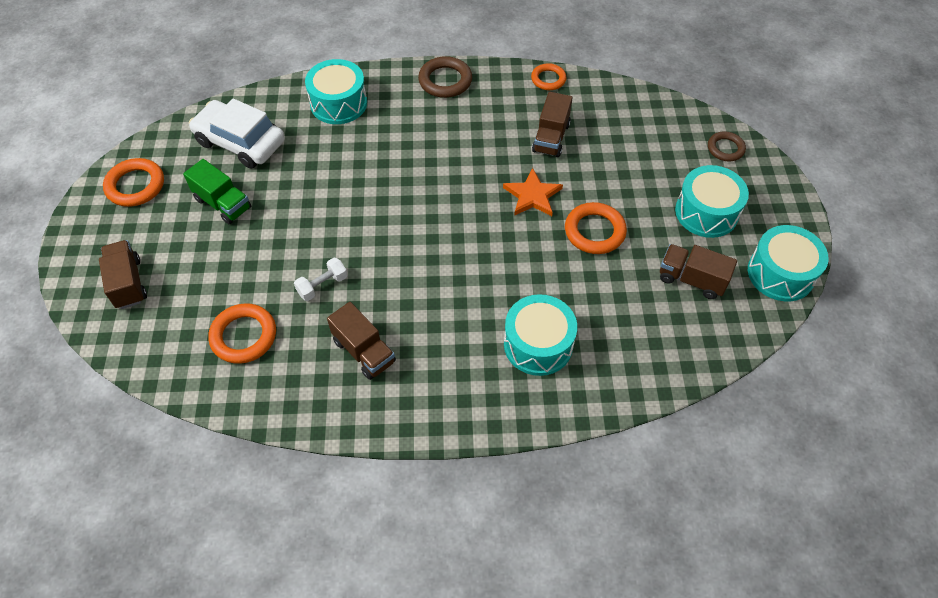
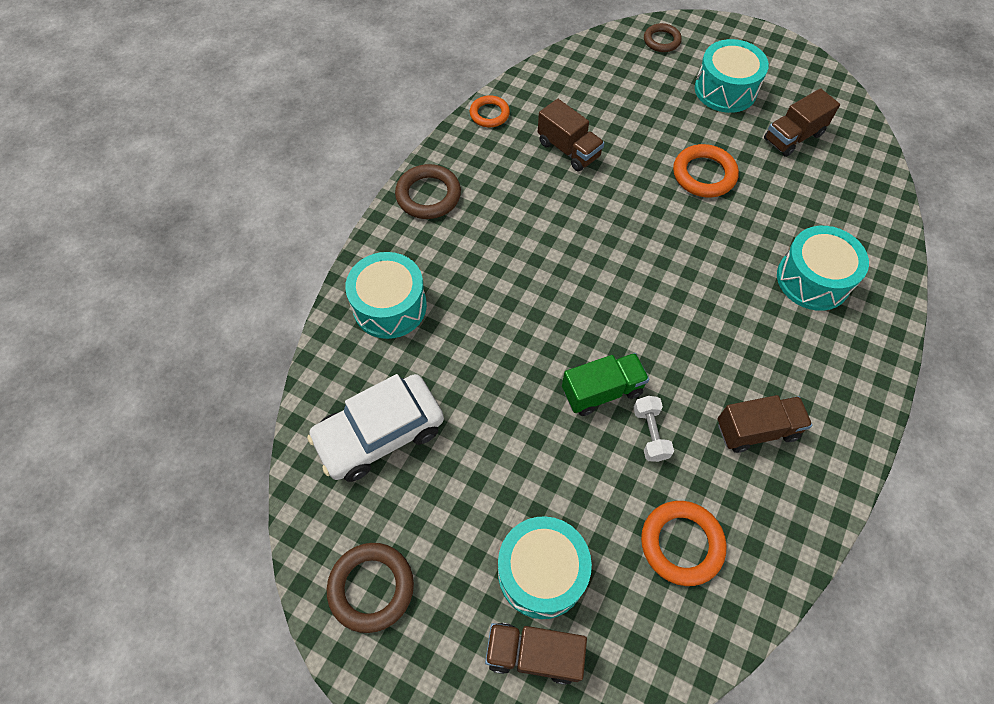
camera: 60 degrees left, 5 degrees up
orange ring [103,158,164,207] -> brown ring [327,543,414,633]
green truck [183,159,251,224] -> green truck moved to [562,353,649,416]
orange star [503,168,563,216] -> none
turquoise drum [748,225,829,301] -> turquoise drum moved to [498,516,592,619]

